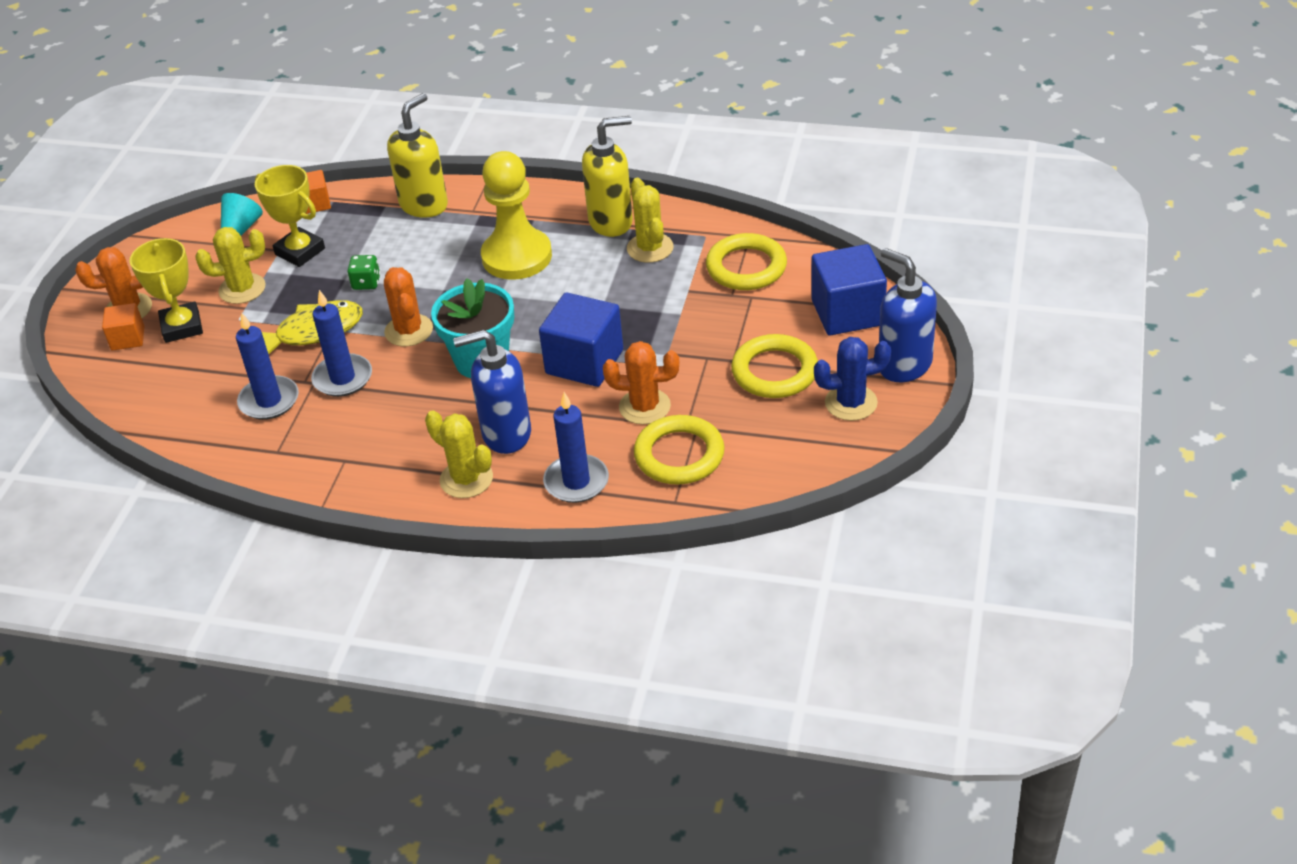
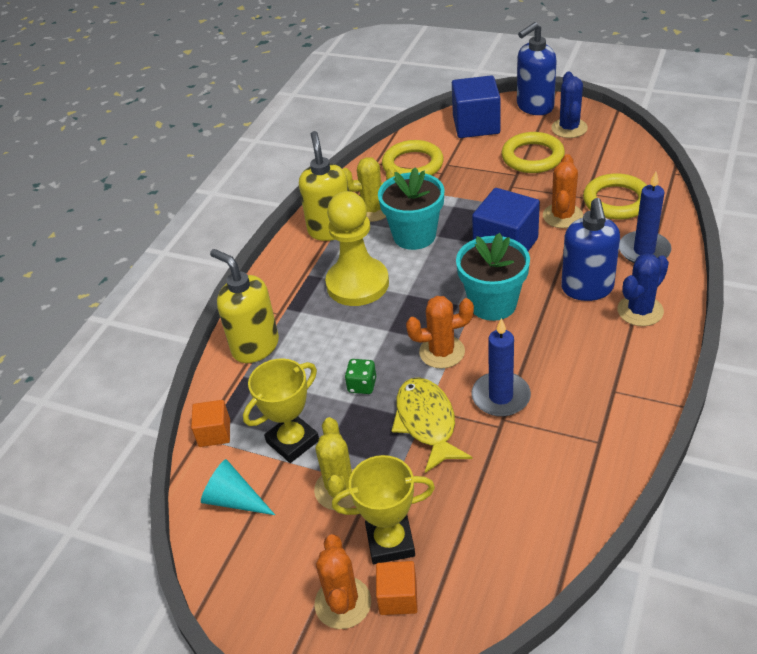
camera: 80 degrees left, 0 degrees up
blue candle [236,313,299,420] -> none
yellow cactus [425,410,493,498] -> blue cactus [617,253,669,326]
none -> turquoise flower pot [378,167,445,250]

